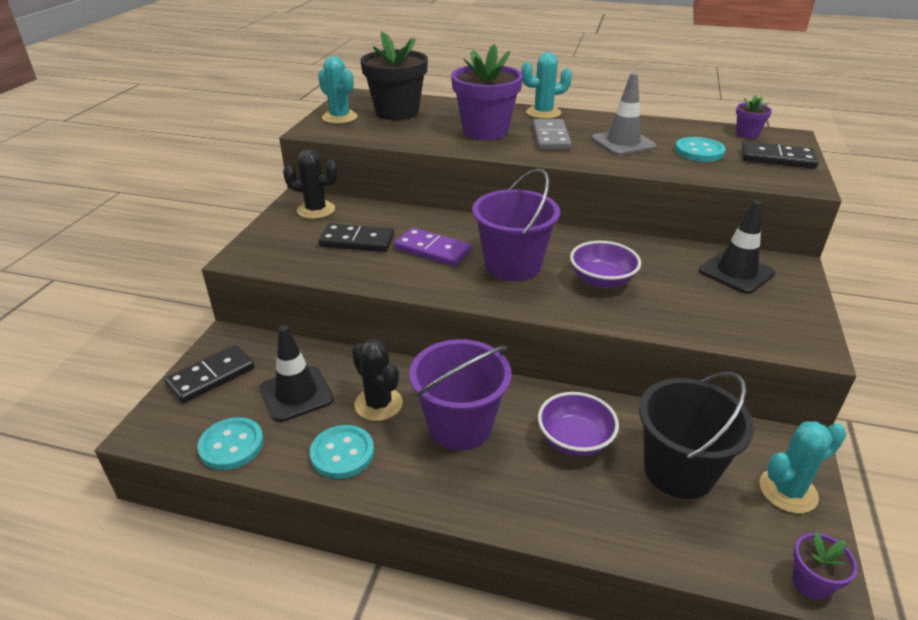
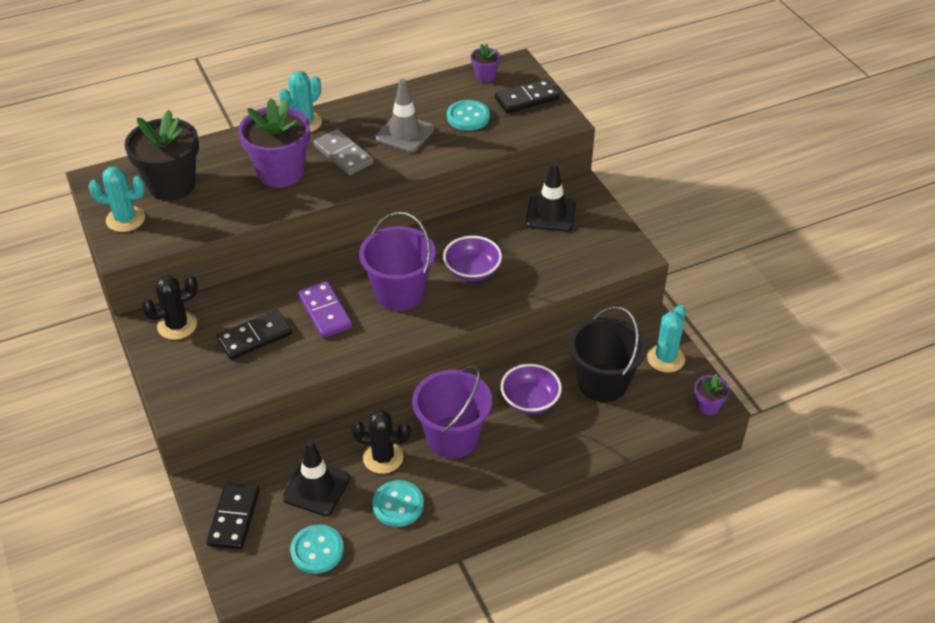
camera: 40 degrees left, 10 degrees up
purple domino [394,228,471,267] -> purple domino turned 75 degrees clockwise [298,281,352,338]

